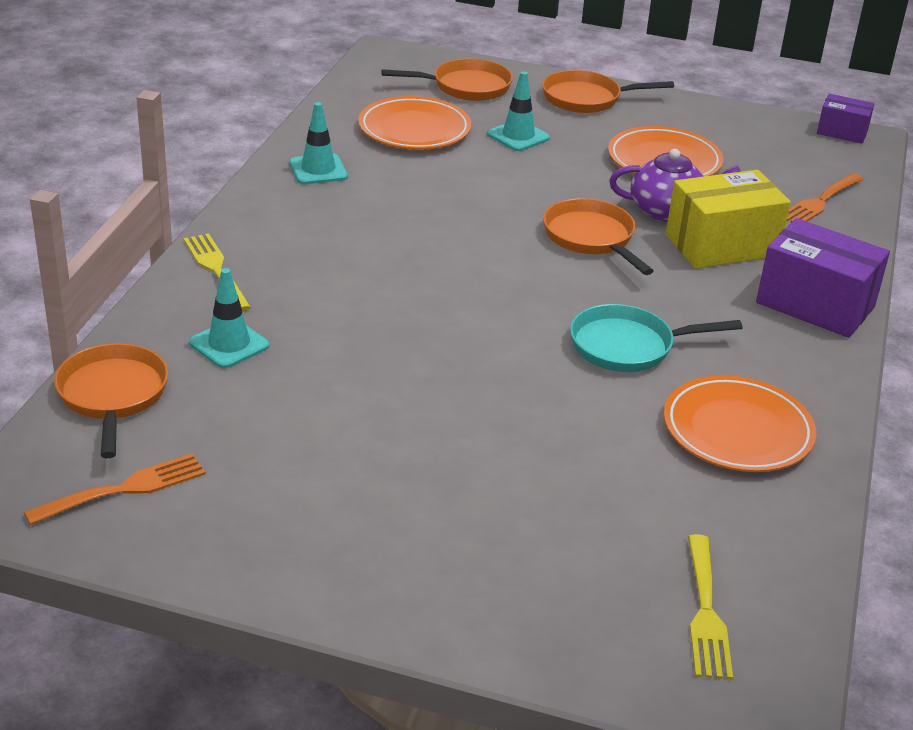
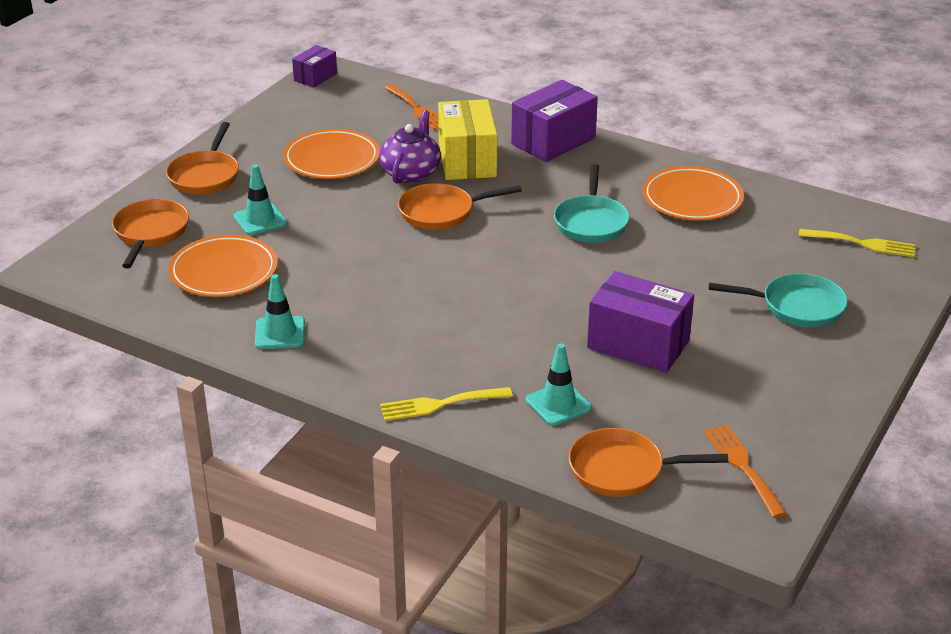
camera: 75 degrees left, 0 degrees up
none -> purple box [587,271,694,373]
none -> turquoise pan [709,273,848,328]

